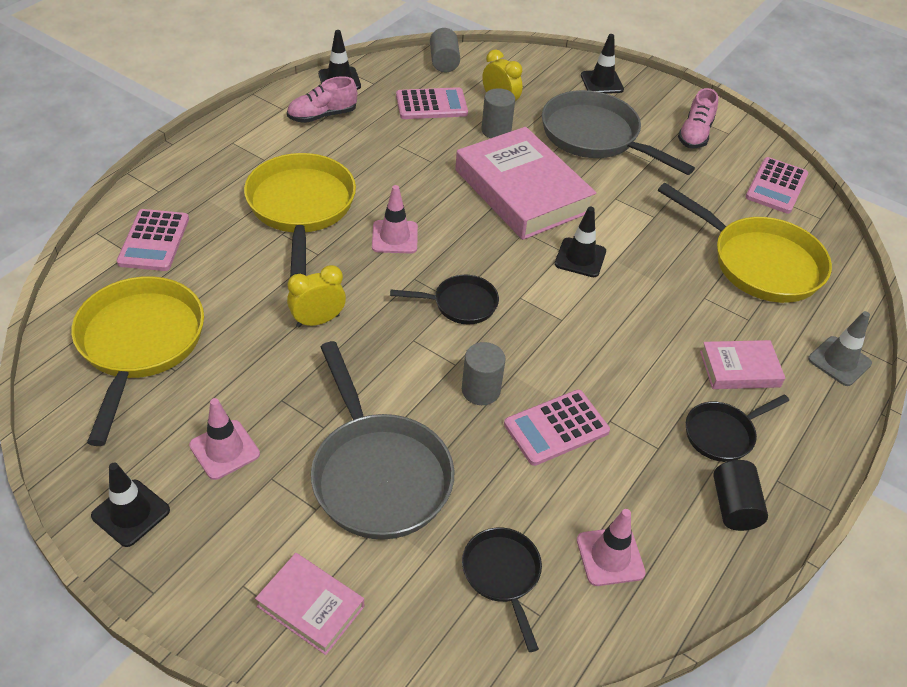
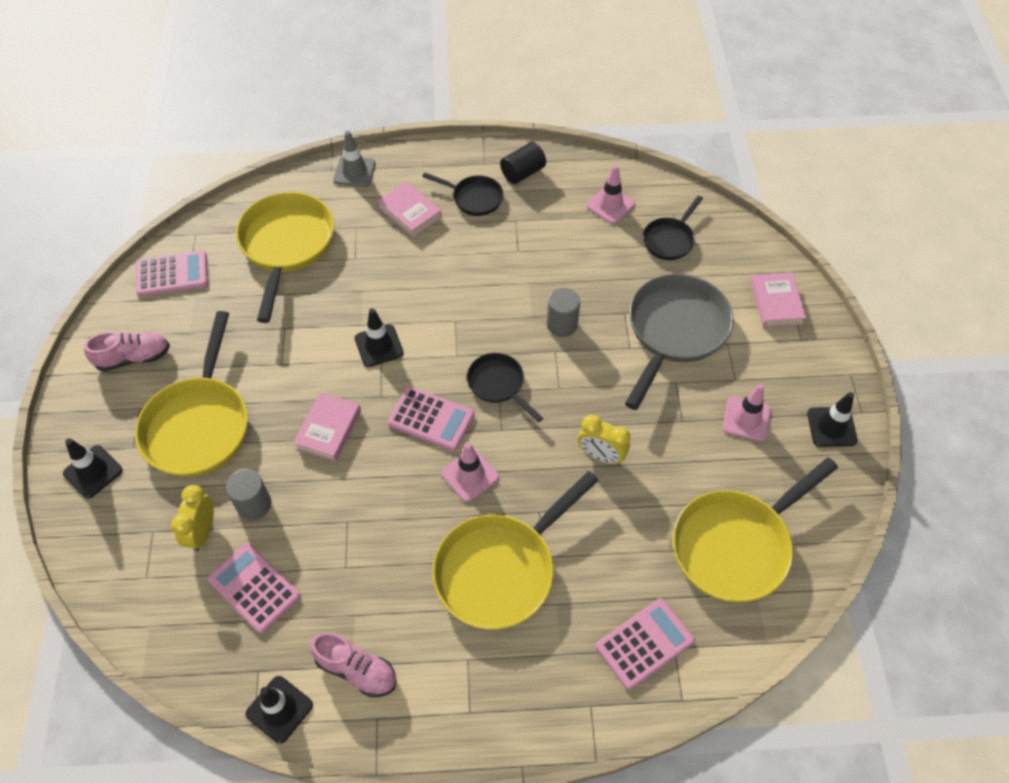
camera: 125 degrees left, 10 degrees up
grey cylinder [430,28,460,72] -> none
pink book [455,127,596,240] -> pink book [293,392,361,462], size x0.50
pink calculator [504,390,610,466] -> pink calculator moved to [388,386,475,451]
grey pan [542,90,695,175] -> yellow pan [135,311,248,477]

